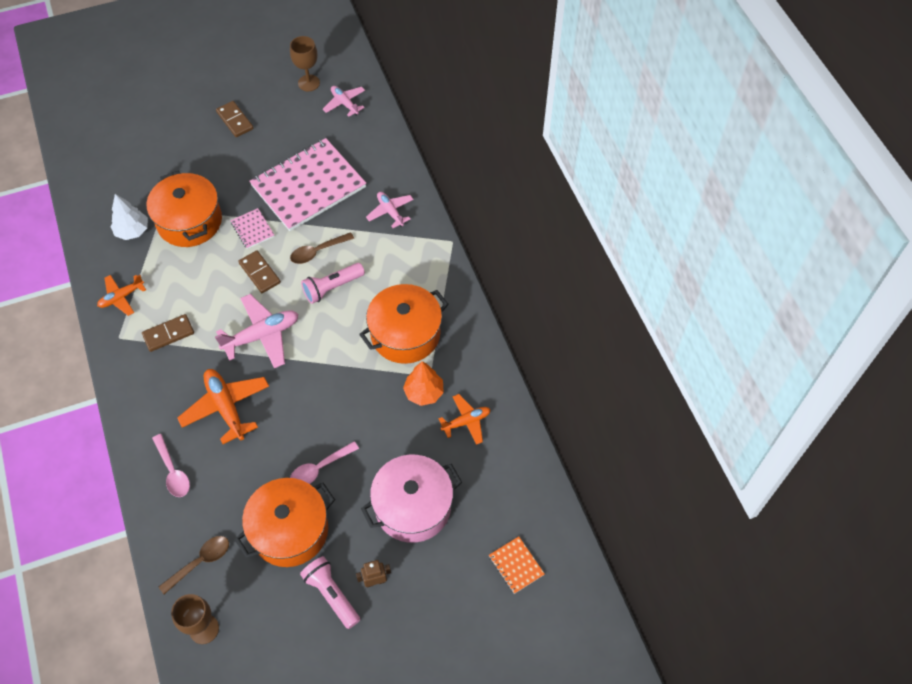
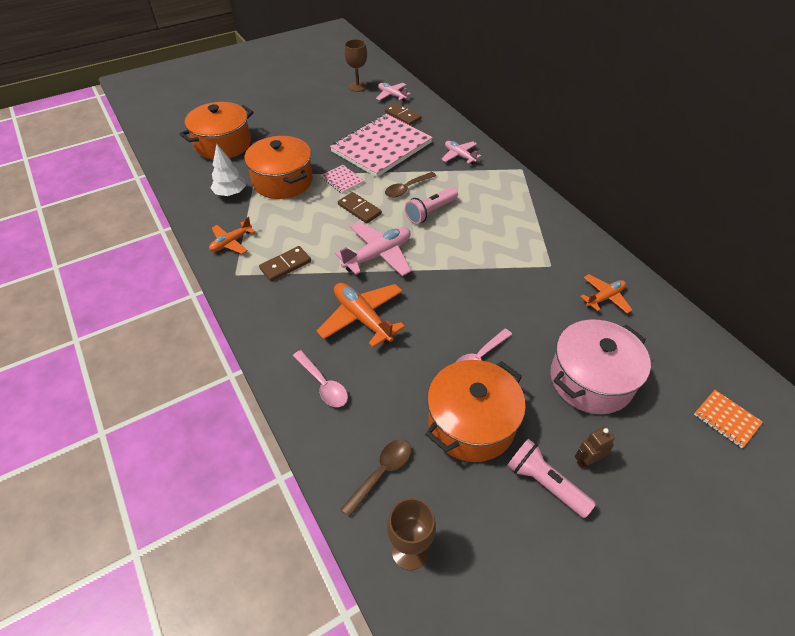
camera: 10 degrees left, 10 degrees down
brown domino [216,101,253,137] -> brown domino moved to [385,102,422,125]
orange pot [359,284,449,364] -> orange pot moved to [180,102,254,160]
orange tree [403,361,444,406] -> none

